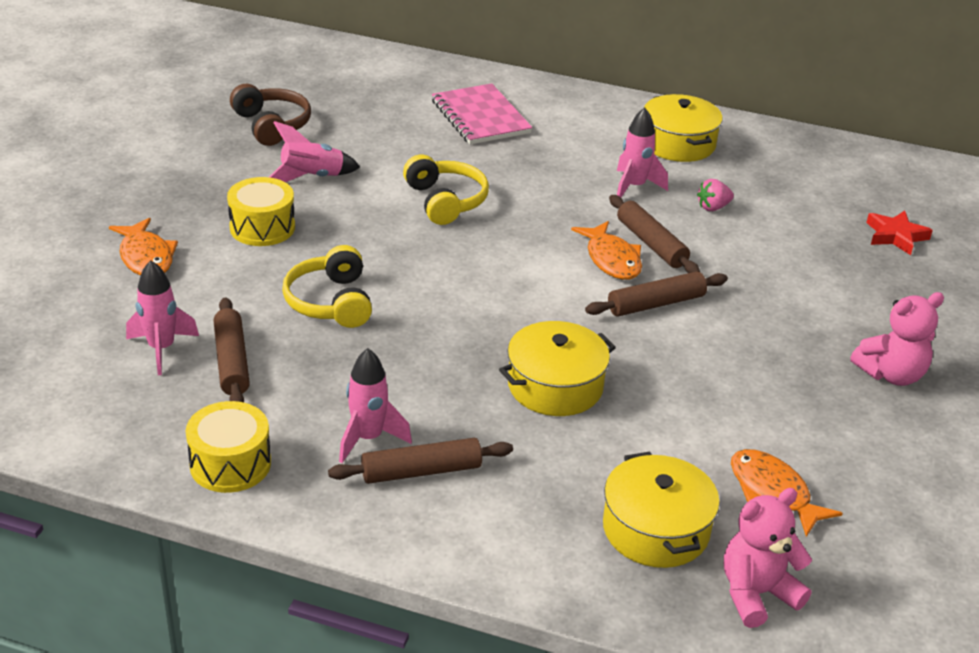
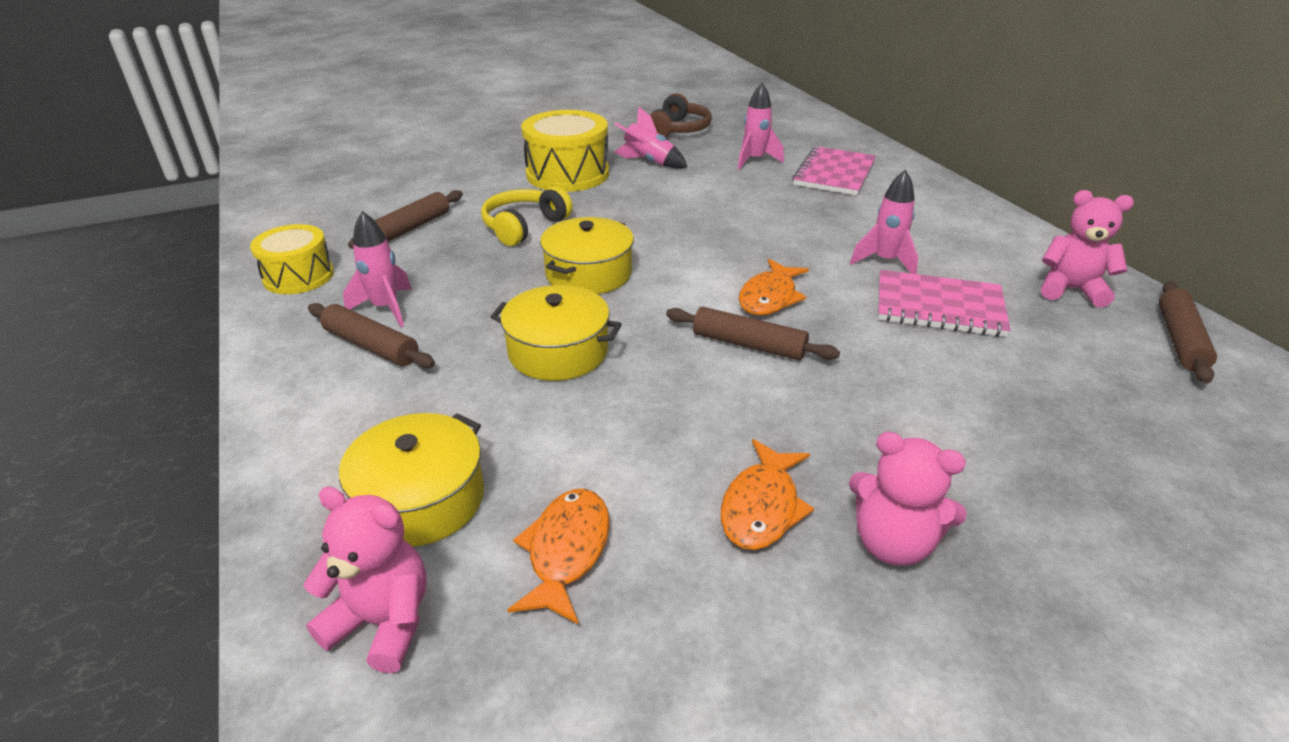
camera: 50 degrees right, 0 degrees up
orange fish [109,218,178,276] -> orange fish moved to [721,439,814,550]
pink rocket [126,260,199,375] -> pink rocket moved to [738,83,784,170]
yellow drum [227,177,295,246] -> yellow drum [521,110,609,192], size x1.56
yellow headphones [403,154,489,225] -> none
brown rolling pin [609,195,700,273] -> brown rolling pin moved to [1159,281,1217,383]
yellow pot [644,94,723,162] -> yellow pot moved to [540,217,634,294]
pink strawberry [697,179,734,211] -> pink notebook [878,270,1011,337]
red star [866,210,933,255] -> none
none -> pink teddy bear [1041,190,1134,307]

